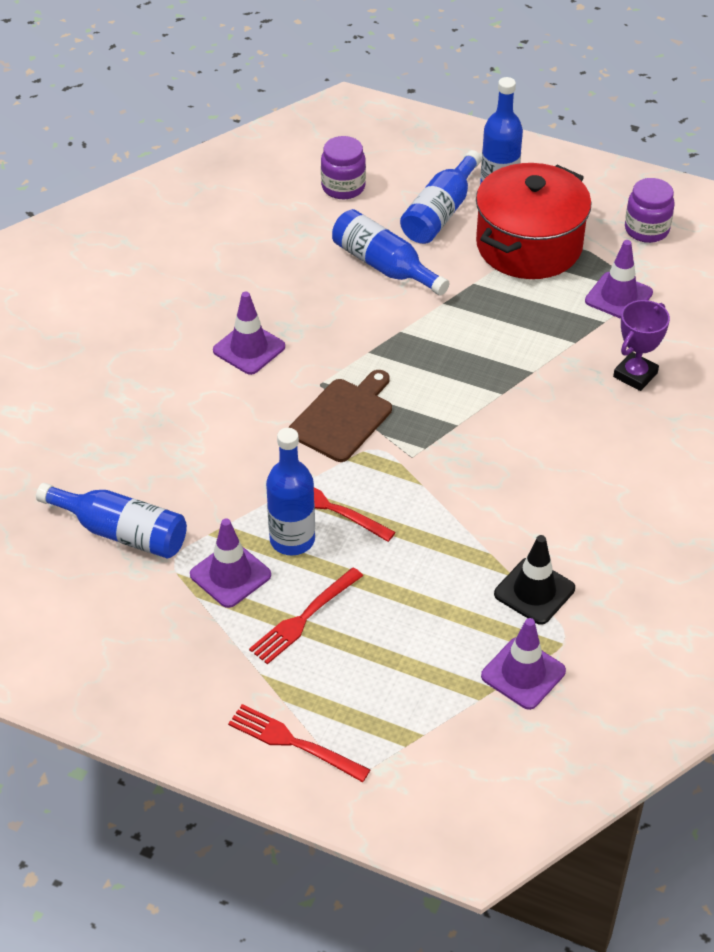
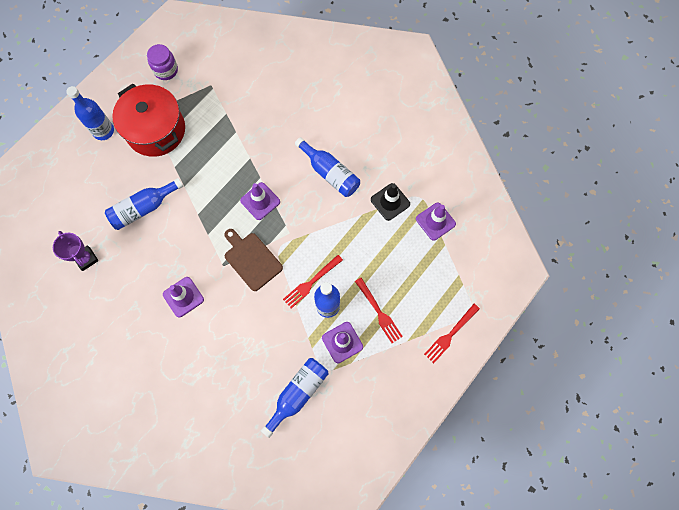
camera: 75 degrees left, 25 degrees up
purple jar [321,136,366,199] -> none
blue bottle [400,150,481,244] -> blue bottle moved to [295,137,360,197]
purple traffic cone [585,240,653,319] -> purple traffic cone moved to [240,182,280,220]
purple trophy [613,300,670,391] -> purple trophy moved to [53,231,99,271]

